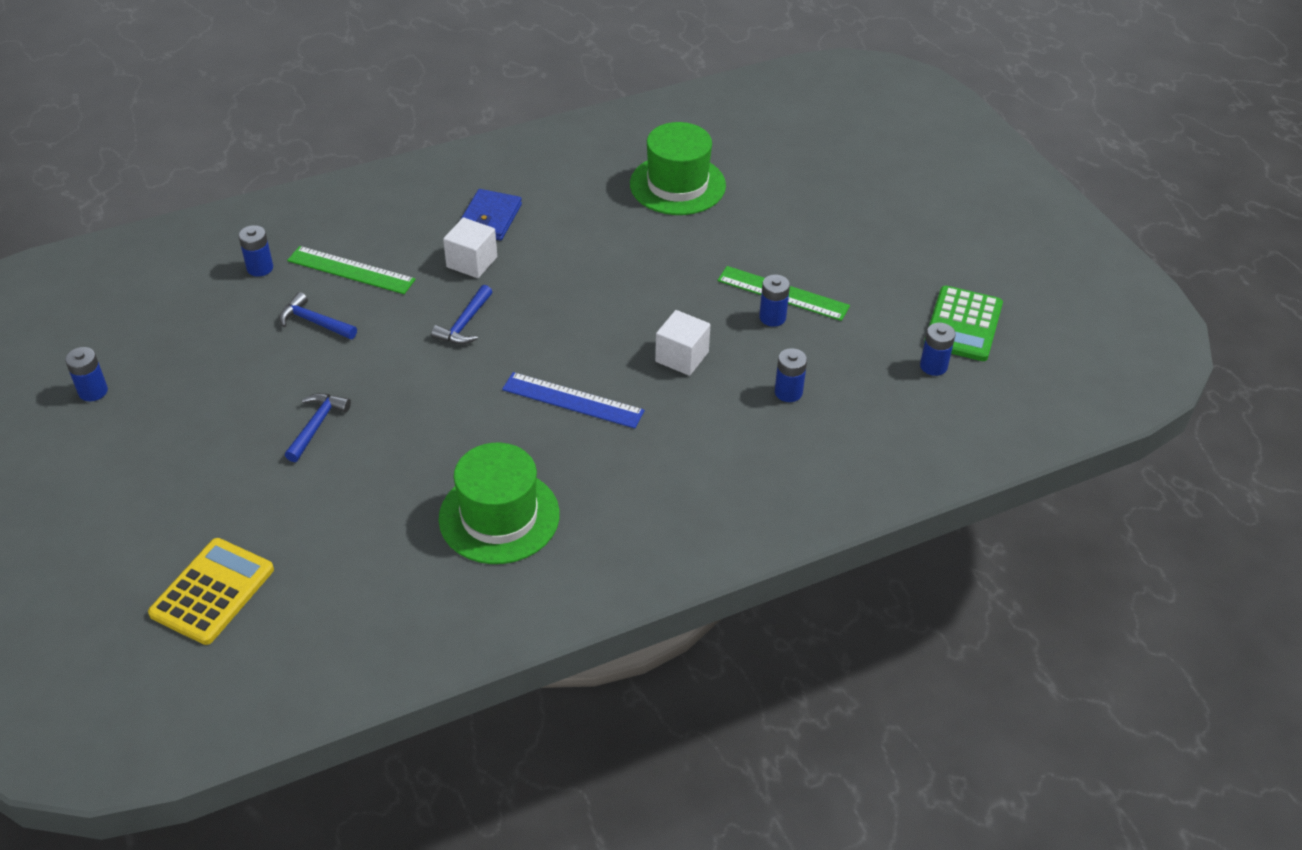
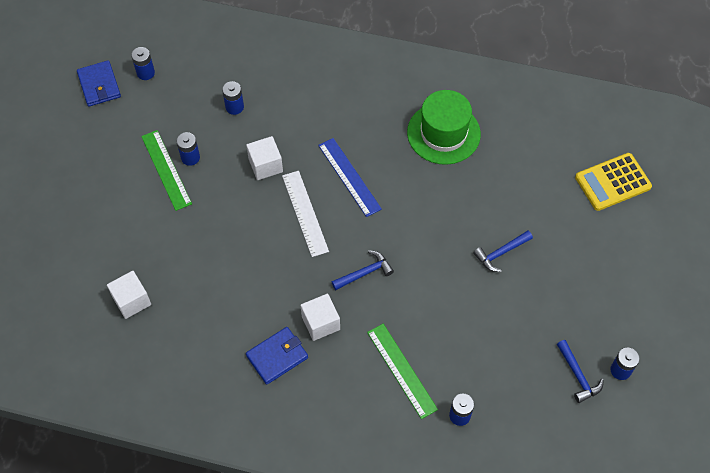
camera: 140 degrees left, 15 degrees up
blue hammer [279,292,357,339] -> blue hammer moved to [557,340,604,403]
green hat [630,122,726,215] -> white cube [107,271,151,319]
green calculator [924,286,1003,361] -> blue wallet [77,60,121,106]
none -> white ruler [282,171,329,257]

